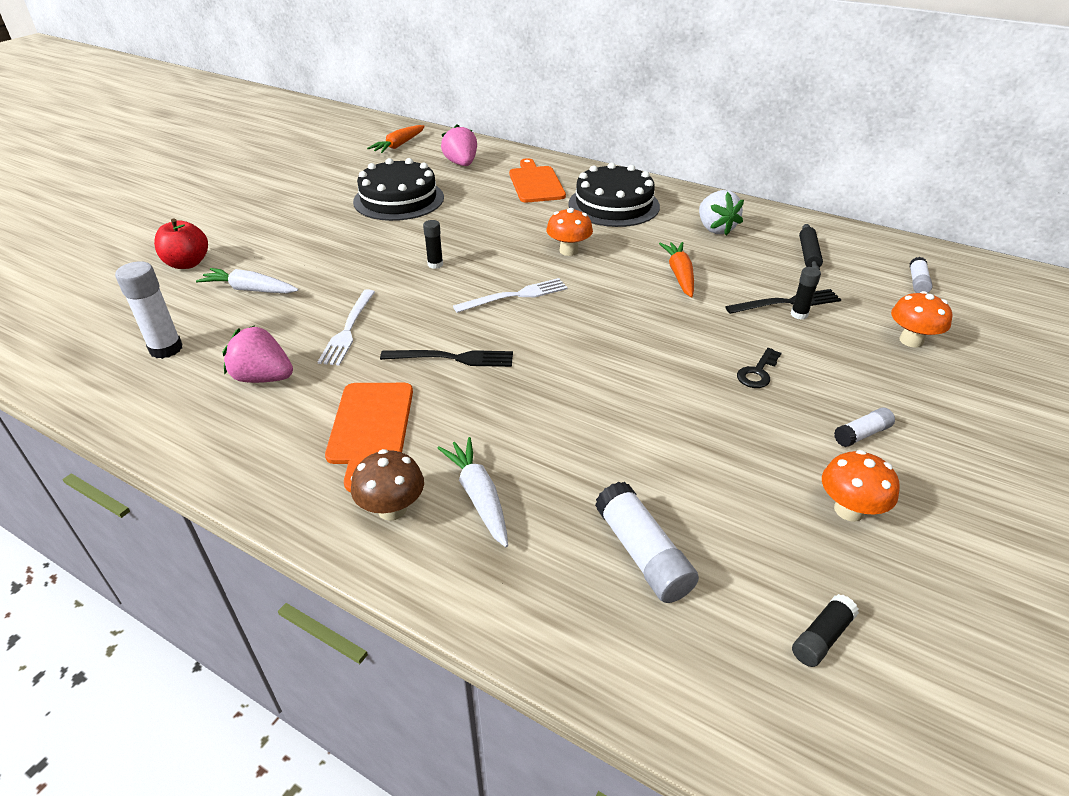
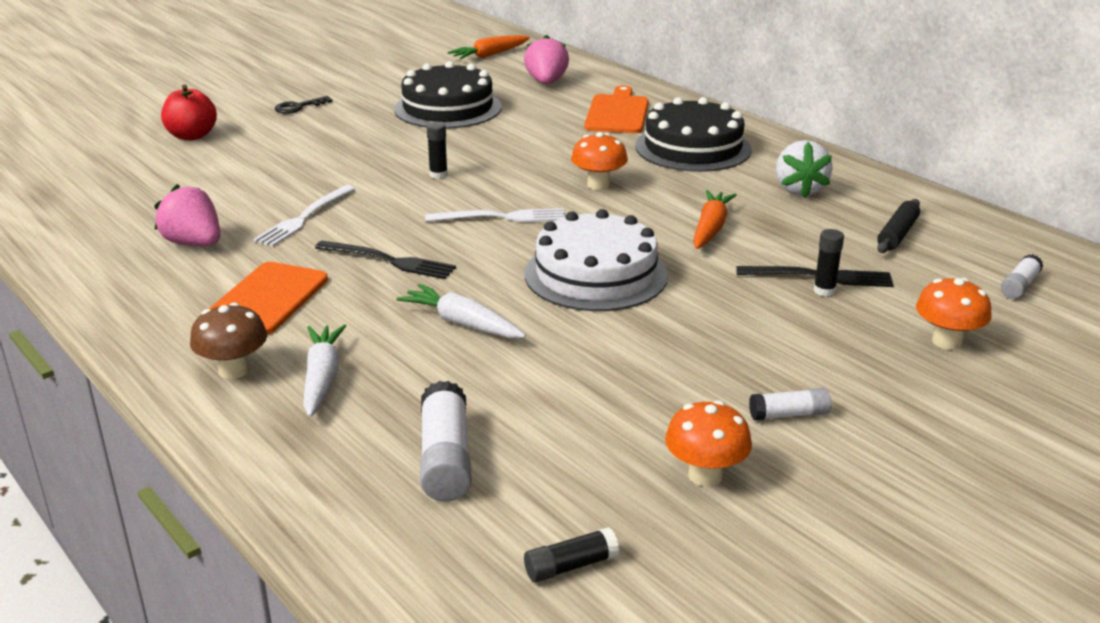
camera: 20 degrees right, 10 degrees down
white glue stick [115,261,183,359] -> none
white carrot [196,268,298,293] -> white carrot moved to [396,284,526,338]
black key [737,348,781,388] -> black key moved to [275,96,332,114]
none -> white cake [525,209,668,311]

